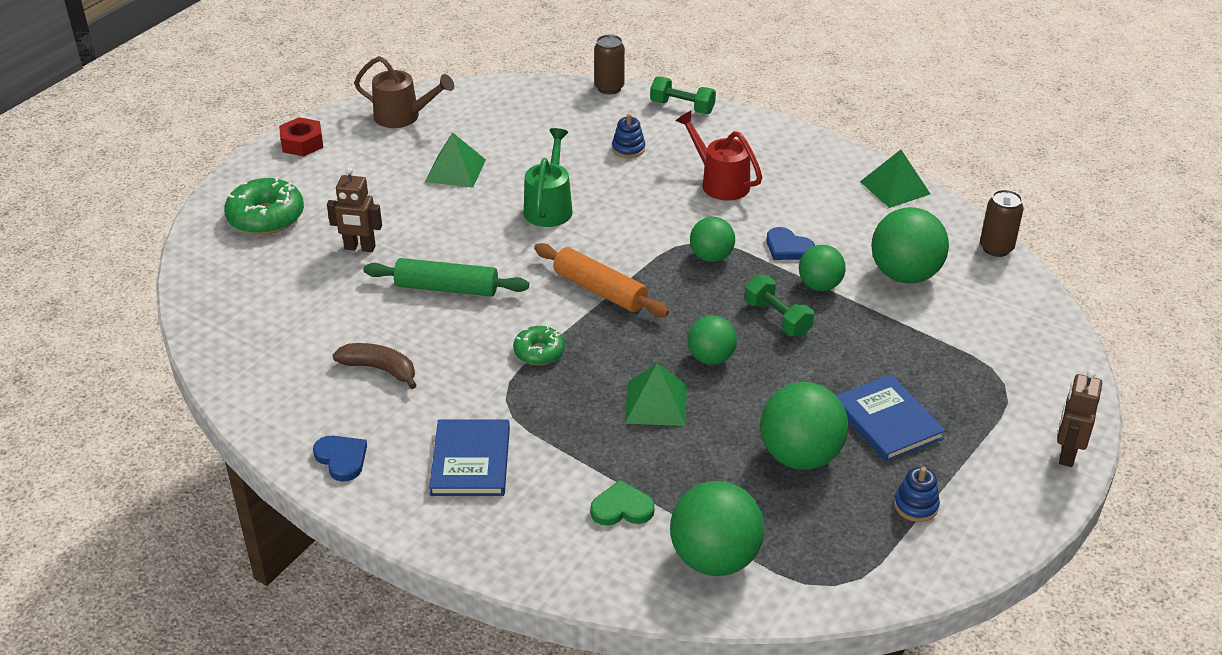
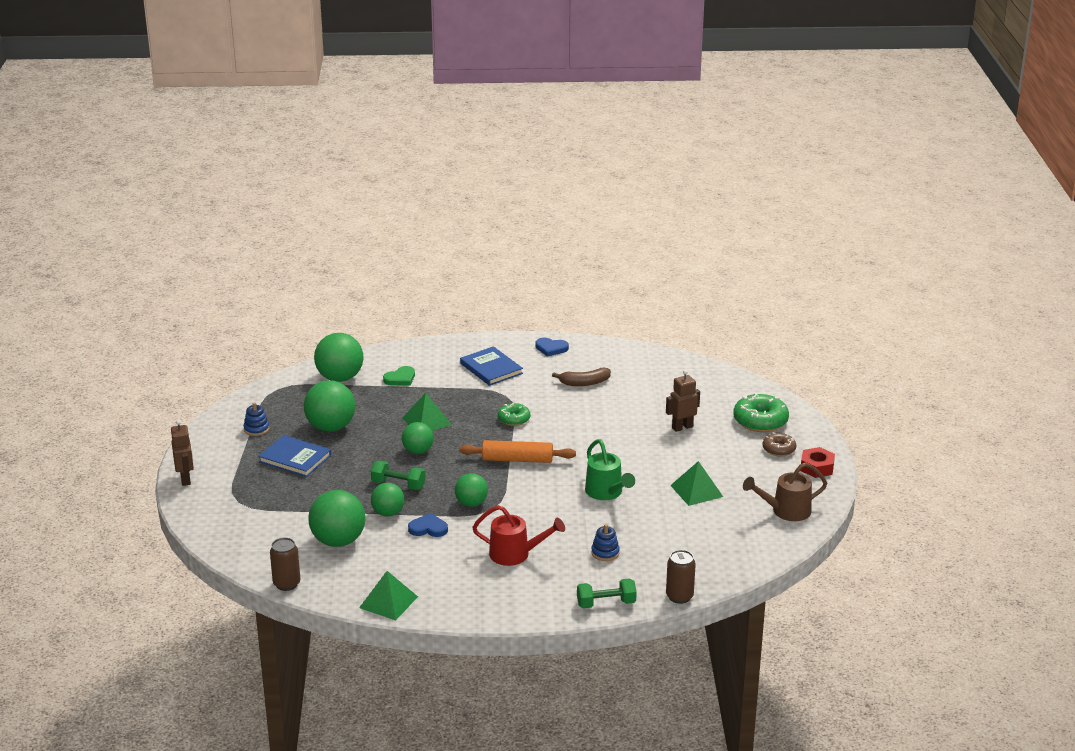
camera: 145 degrees right, 10 degrees down
green rolling pin [364,258,529,297] -> none
none -> brown donut [762,432,796,456]

